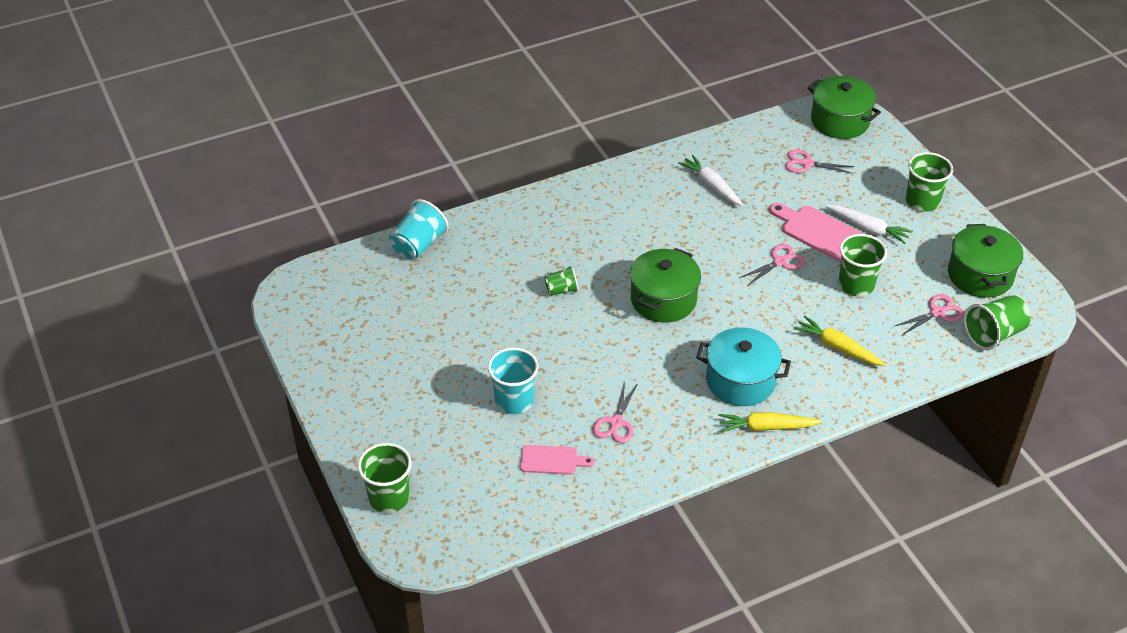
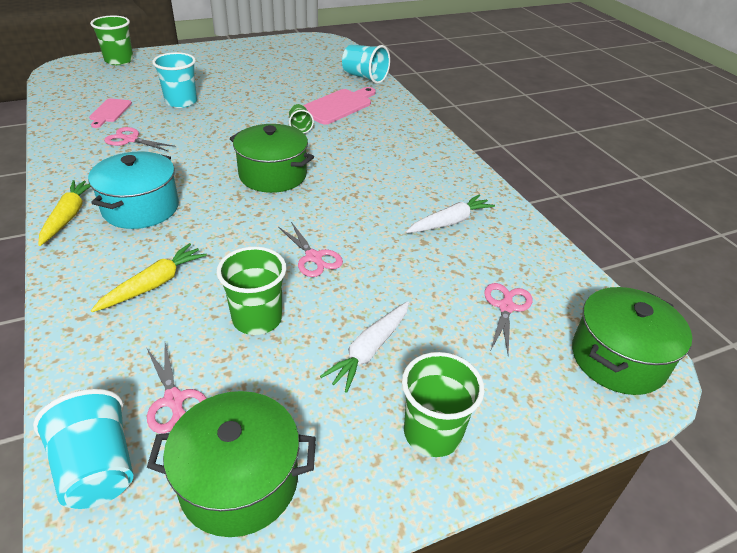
camera: 90 degrees right, 5 degrees down
pink cutting board [769,203,864,262] -> pink cutting board moved to [303,87,376,125]
green cup [964,295,1031,350] -> turquoise cup [33,389,133,509]

